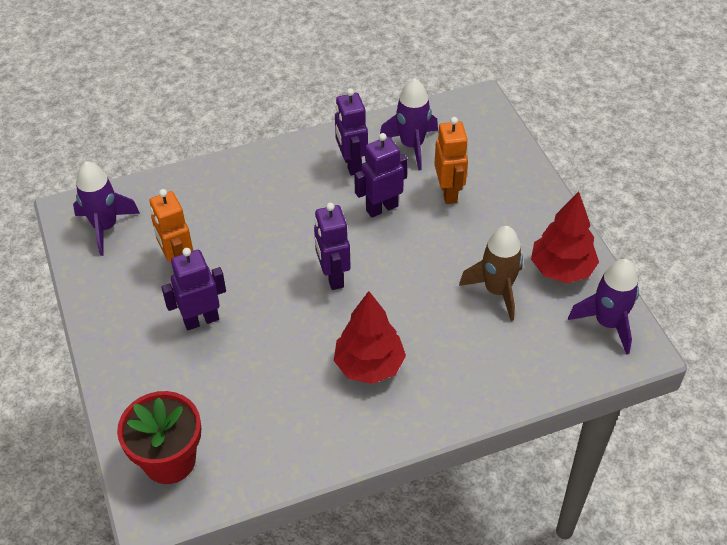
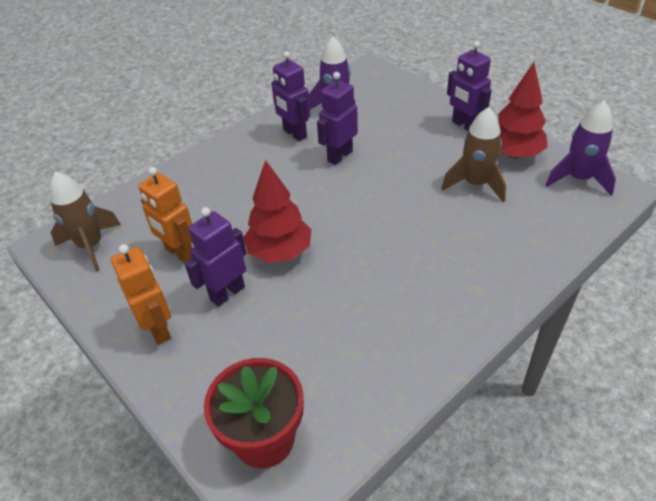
camera: 20 degrees left, 5 degrees down
purple rocket [73,161,140,256] -> brown rocket [49,171,121,272]
purple robot [314,203,351,290] -> purple robot moved to [447,41,492,131]
red tree [334,291,406,384] -> red tree moved to [243,160,311,263]
orange robot [434,117,468,204] -> orange robot moved to [111,244,171,345]

